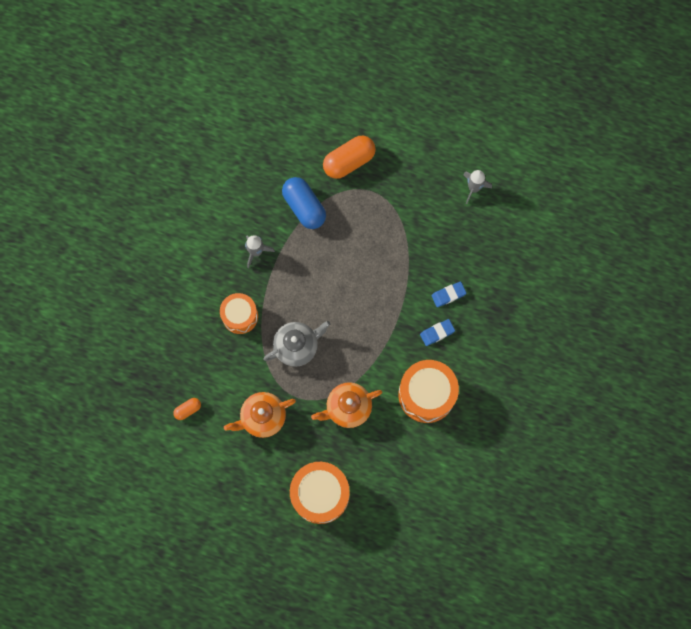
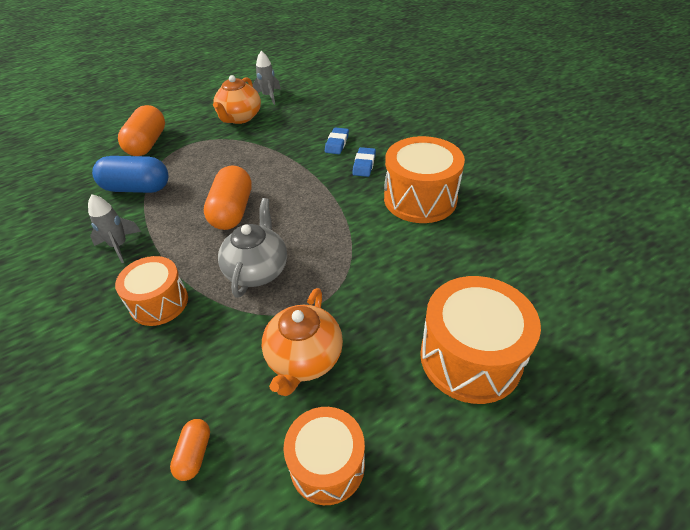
camera: 50 degrees left, 30 degrees down
orange teapot [311,382,382,428] -> orange teapot moved to [213,75,261,124]
none -> orange capsule [204,165,252,230]
none -> orange drum [284,407,365,505]

